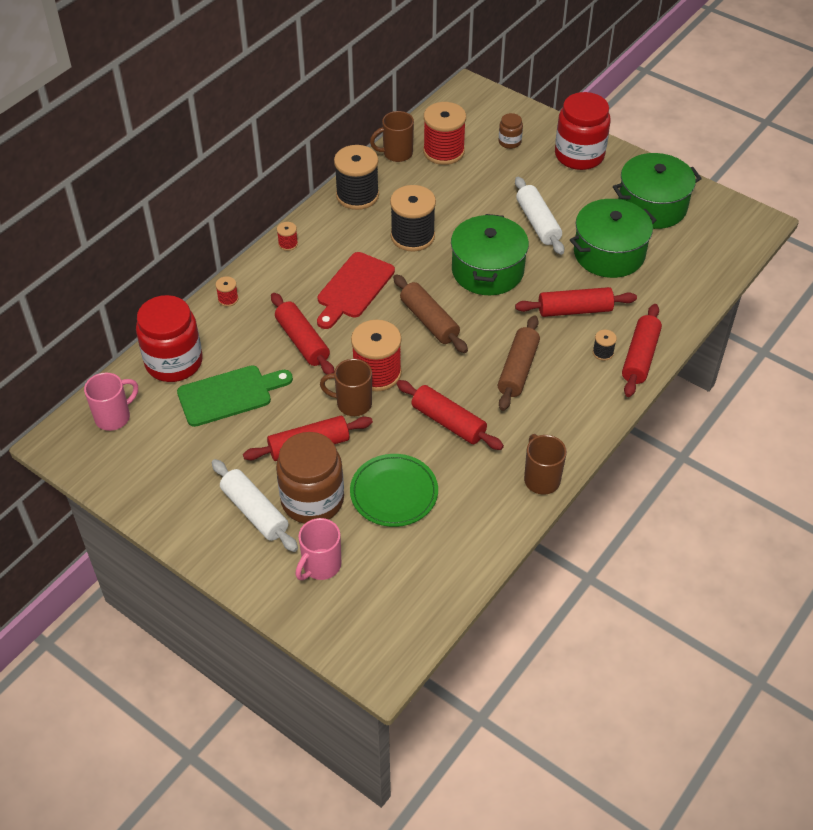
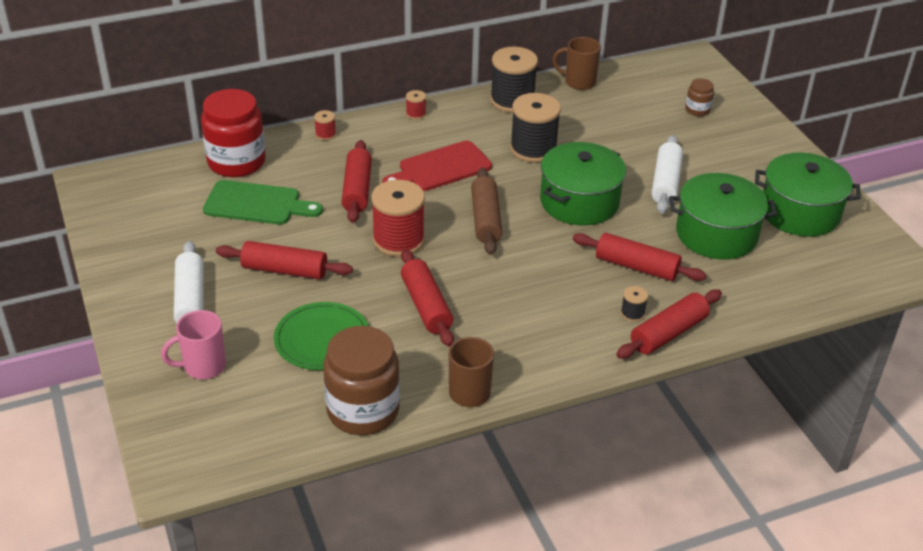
camera: 30 degrees right, 10 degrees down
pink mug [84,373,138,431] -> none
brown jar [276,432,344,524] -> brown jar moved to [323,326,400,435]
brown mug [320,359,372,416] -> none
red spool [423,102,466,165] -> none
brown rolling pin [498,315,540,411] -> none
red jar [555,92,610,170] -> none

